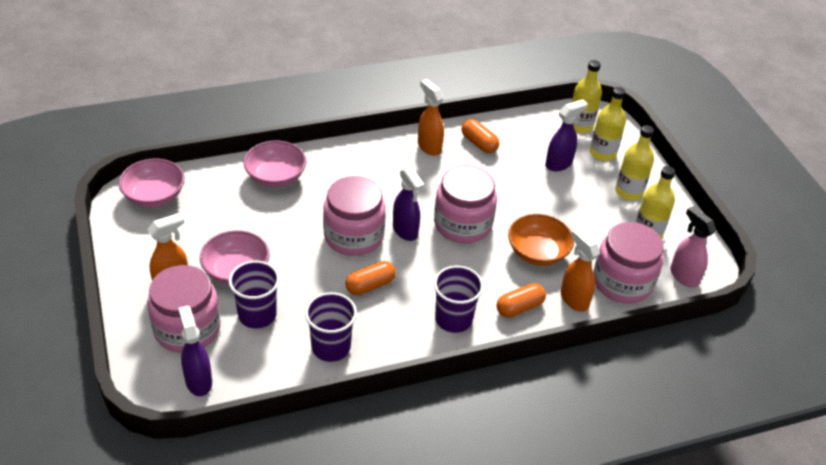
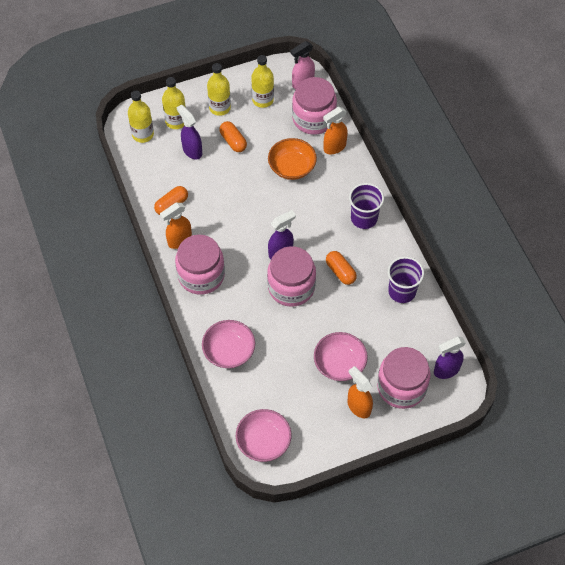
camera: 90 degrees left, 15 degrees up
purple cup [228,261,280,328] -> none
pink jar [434,165,497,243] -> pink jar moved to [175,235,225,295]
orange capsule [496,283,546,318] -> orange capsule moved to [219,121,247,152]

